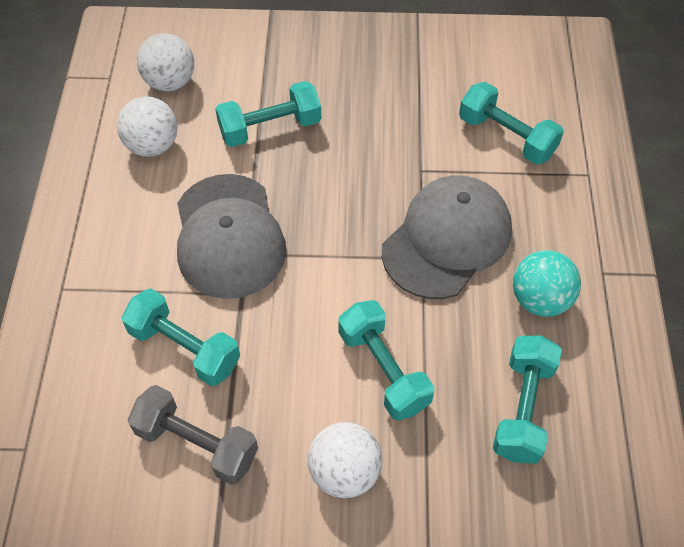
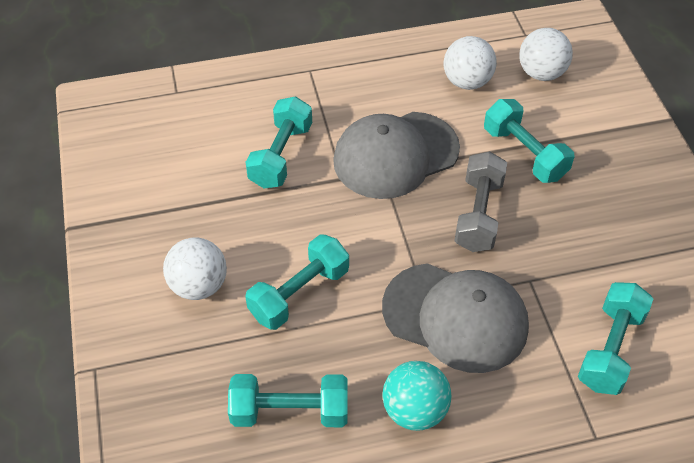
camera: 75 degrees right, 5 degrees down
grey dumbbell [128,385,258,485] -> grey dumbbell moved to [455,151,507,252]

